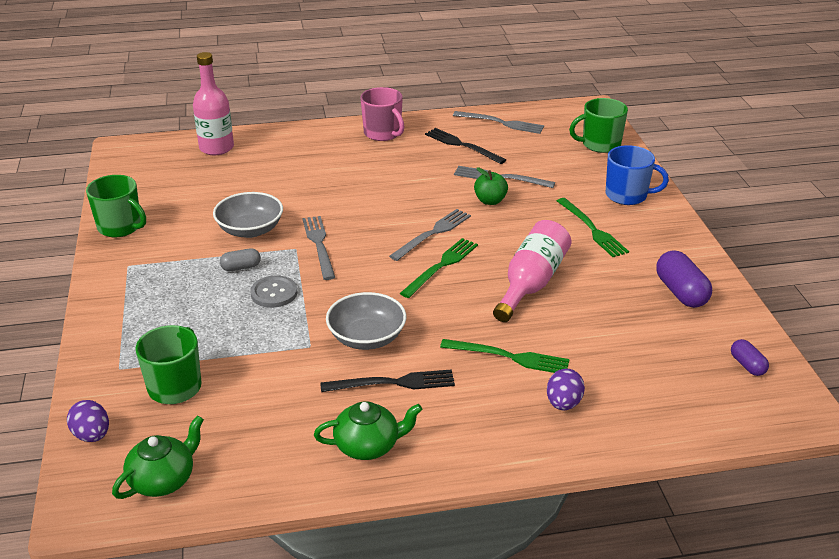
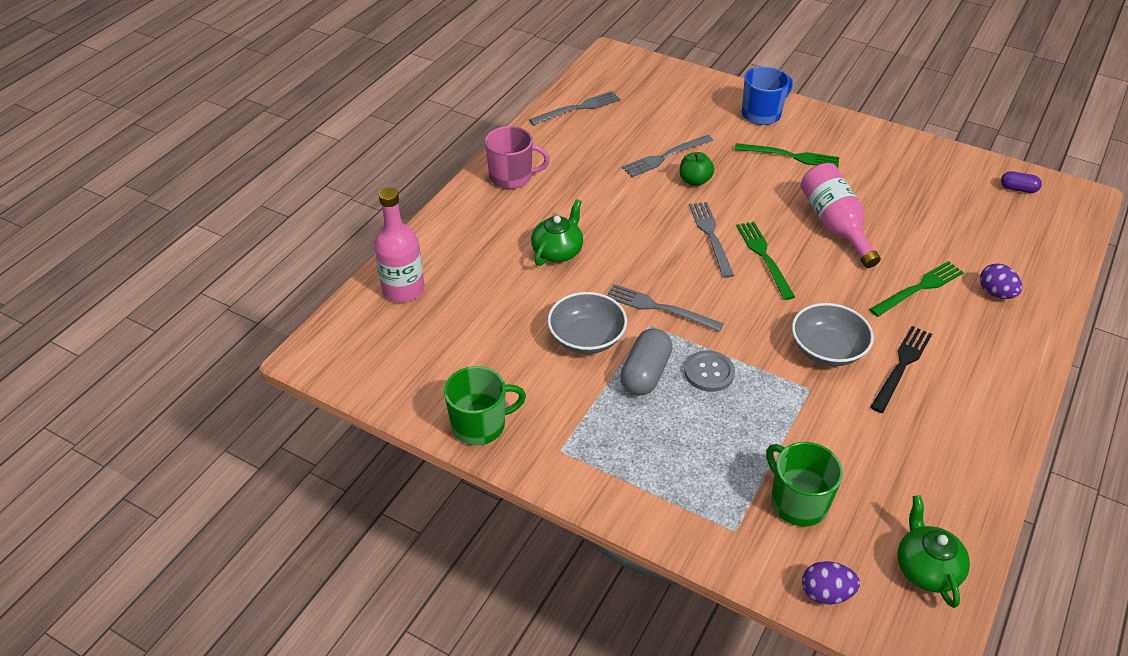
camera: 50 degrees left, 10 degrees up
grey capsule [220,248,261,271] -> grey capsule [620,328,672,395], size x1.75
green teapot [314,401,423,460] -> green teapot moved to [531,199,583,266]
black fork [425,128,506,164] -> none
green mug [569,98,628,153] -> none
purple capsule [656,250,712,308] -> none

